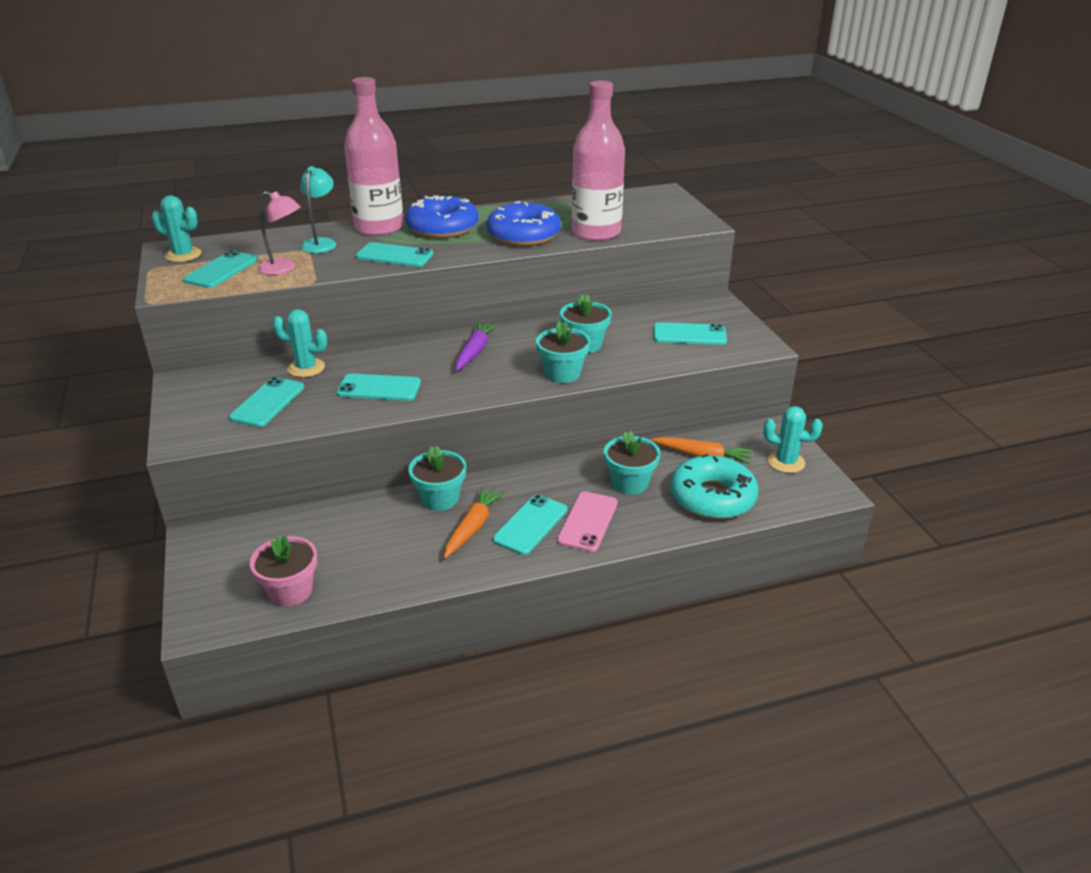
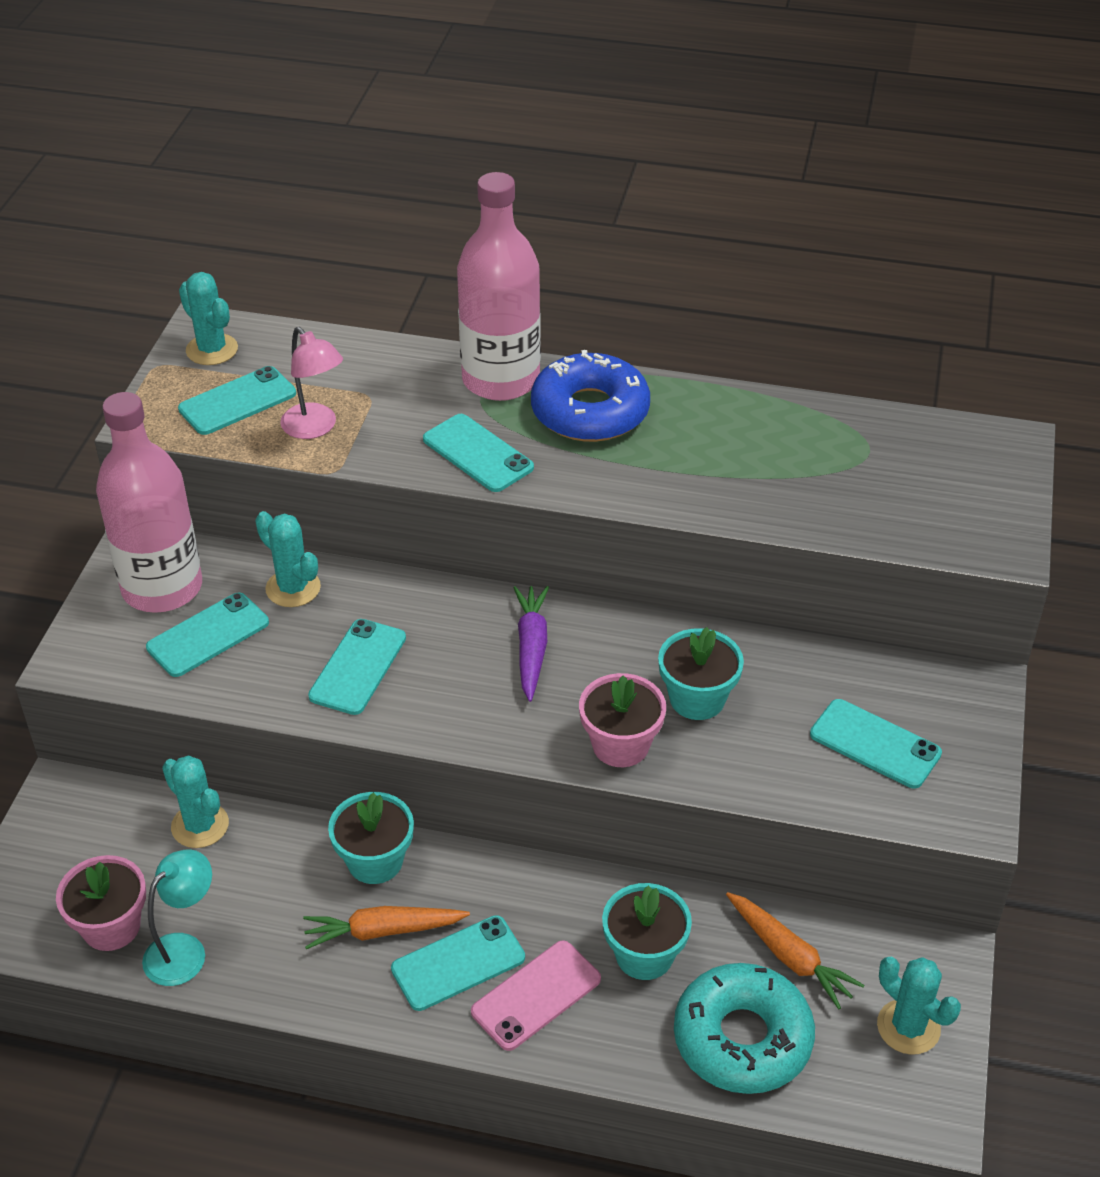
camera: 30 degrees right, 10 degrees up
turquoise lamp [300,166,336,253] -> turquoise lamp moved to [142,849,212,986]
turquoise phone [337,373,421,401] -> turquoise phone turned 75 degrees clockwise [308,619,406,715]
orange carrot [444,486,505,558] -> orange carrot turned 150 degrees counterclockwise [303,906,470,949]
purple carrot [455,321,499,371] -> purple carrot turned 45 degrees counterclockwise [513,586,549,702]
blue donut [486,201,561,246] -> none
turquoise flower pot [536,321,591,383] -> pink flower pot [579,673,666,767]
pink bottle [572,81,625,241] -> pink bottle moved to [96,392,202,613]
none -> turquoise cactus [162,755,229,848]

